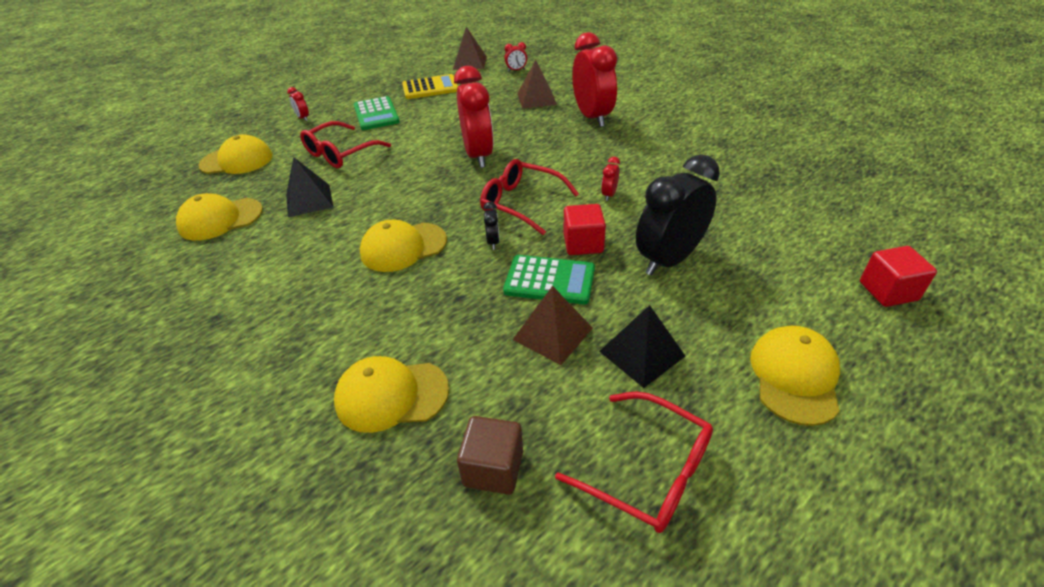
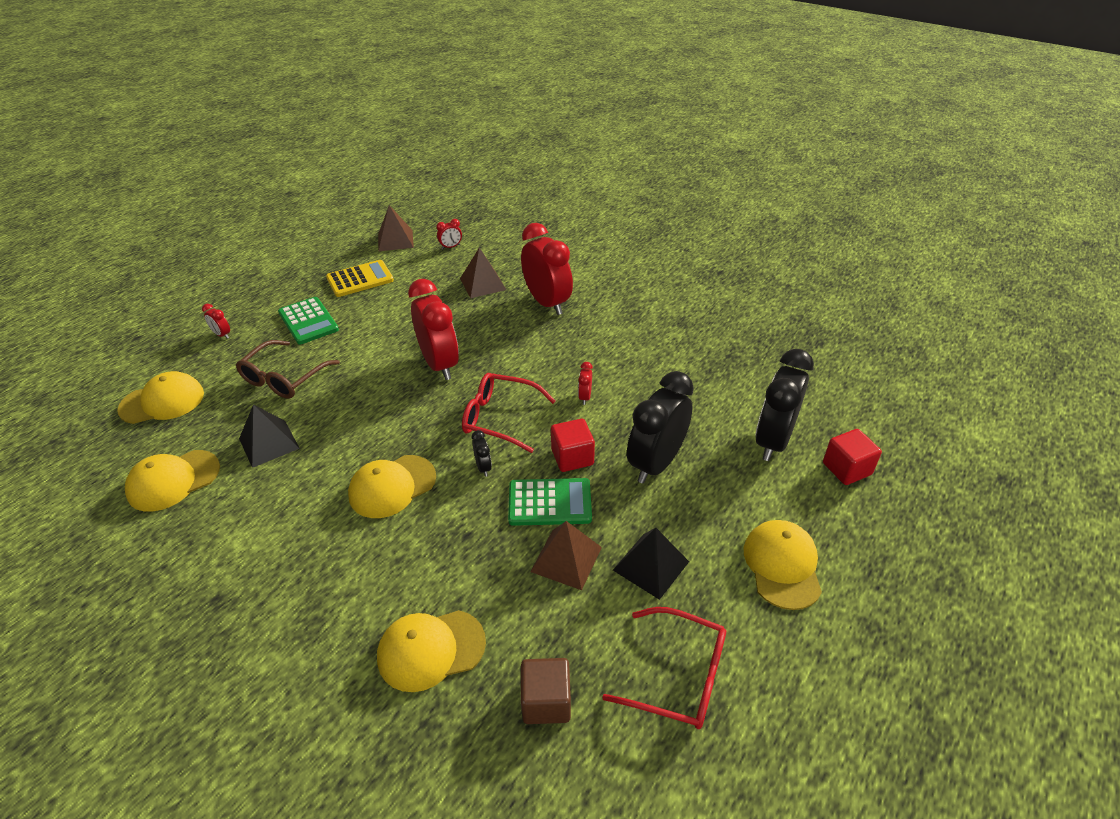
camera: 15 degrees left, 0 degrees up
red glasses [300,121,391,168] -> brown glasses [236,340,340,399]
none -> black clock [756,349,814,461]

